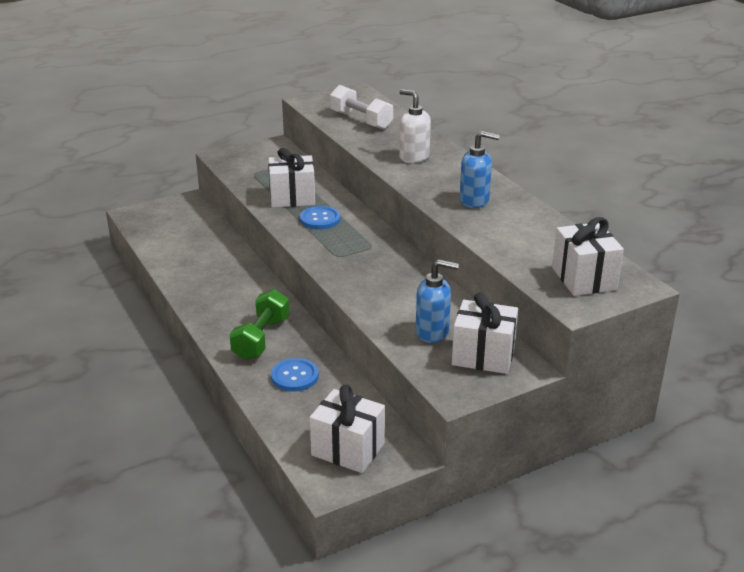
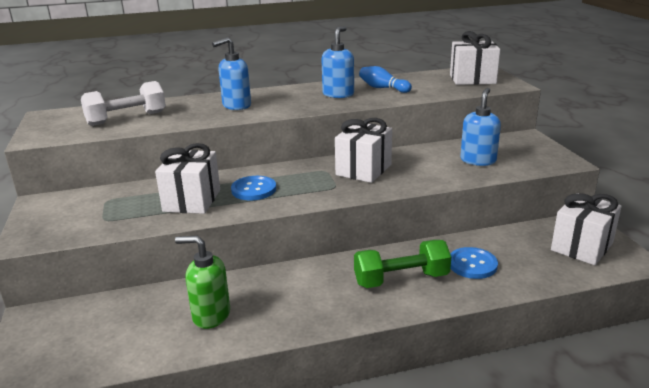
camera: 75 degrees left, 5 degrees down
green dumbbell [230,289,289,360] -> green dumbbell turned 45 degrees counterclockwise [354,240,451,288]
white soap dispenser [399,89,431,163] -> blue soap dispenser [212,37,251,110]
white gift [452,292,518,374] -> white gift moved to [335,118,392,183]
none -> green soap dispenser [175,235,230,329]
none -> blue bowling pin [359,66,412,93]

